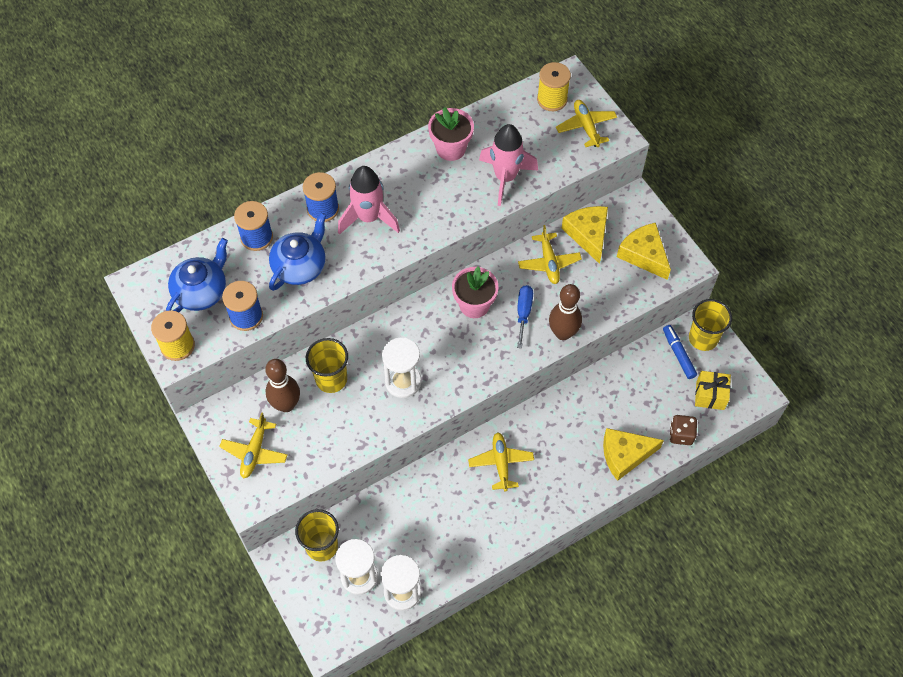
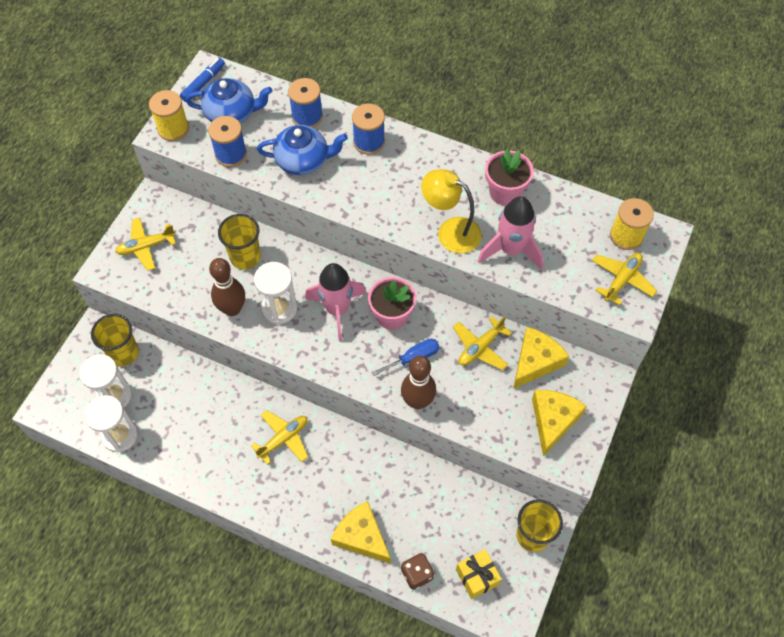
camera: 55 degrees right, 0 degrees up
brown bowling pin [265,359,300,412] -> brown bowling pin moved to [209,258,245,316]
pink rocket [338,166,400,235] -> pink rocket moved to [305,263,367,342]
blue marker [663,325,697,379] -> blue marker moved to [180,58,225,102]
none -> yellow lamp [421,169,482,254]

